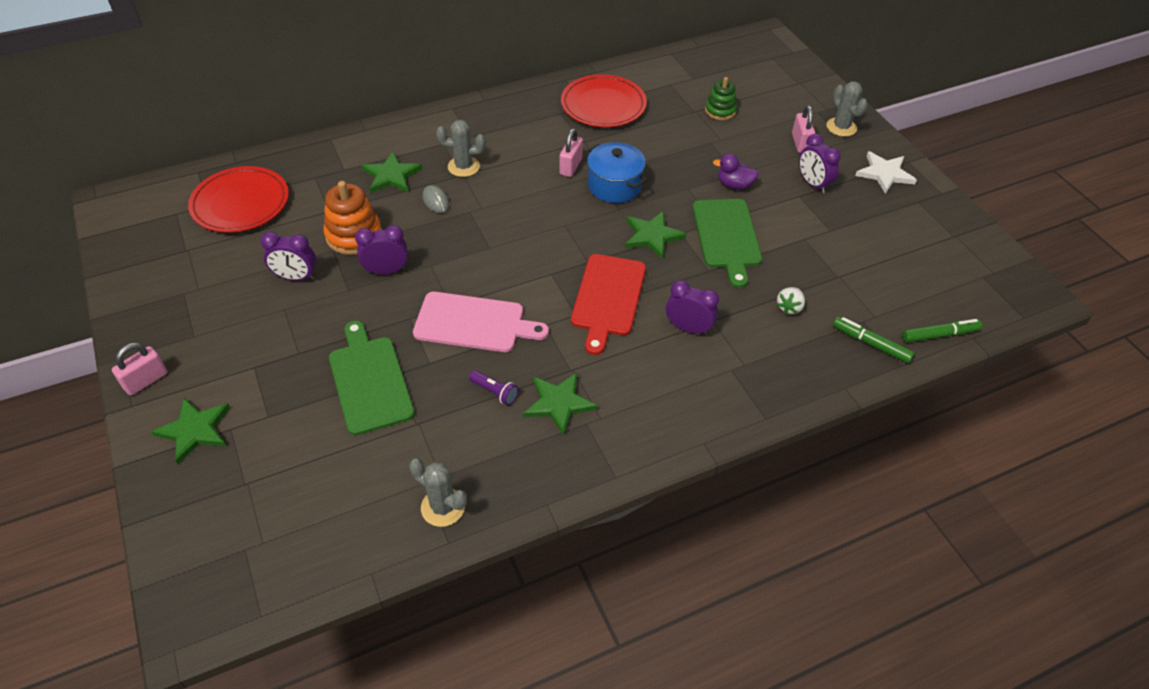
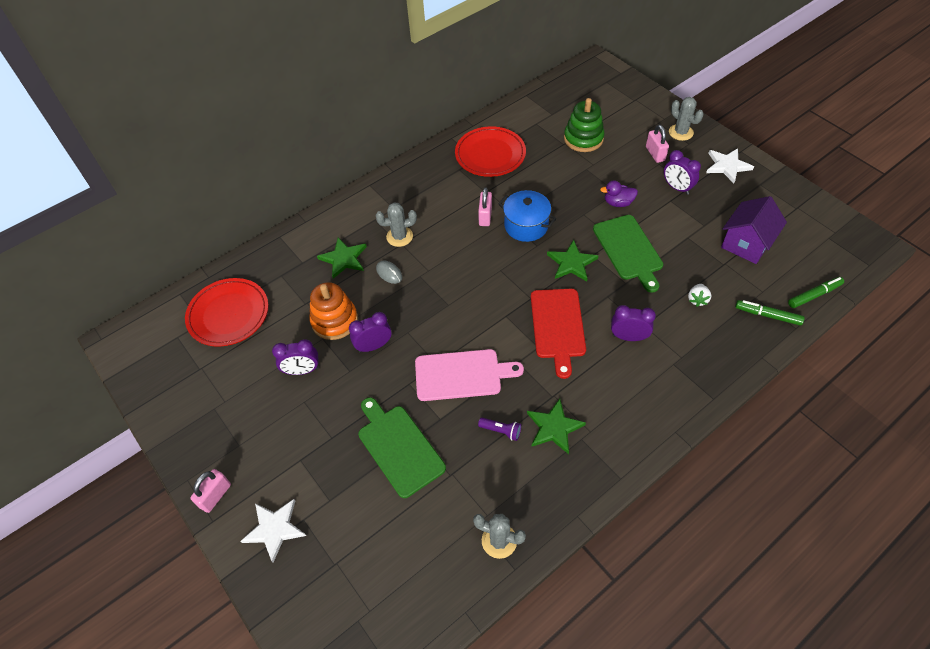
camera: 10 degrees left, 5 degrees up
green star [151,398,230,464] -> white star [241,499,306,562]
green stacking toy [705,77,737,120] -> green stacking toy [564,98,605,152], size x1.54
none -> purple house [721,196,787,264]

